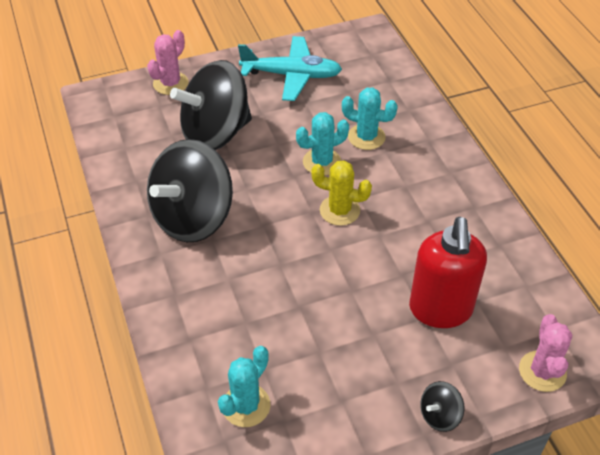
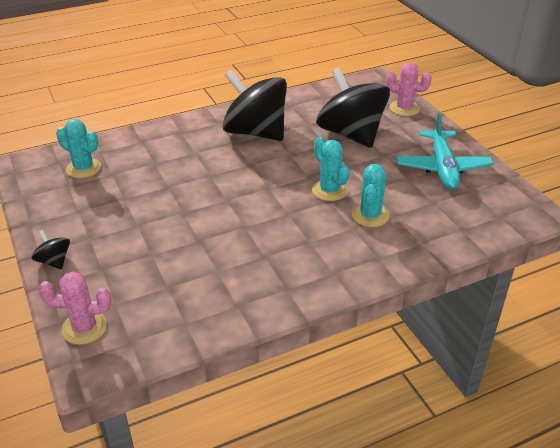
camera: 85 degrees right, 10 degrees down
yellow cactus [311,160,372,226] -> none
red soap dispenser [409,217,487,328] -> none

